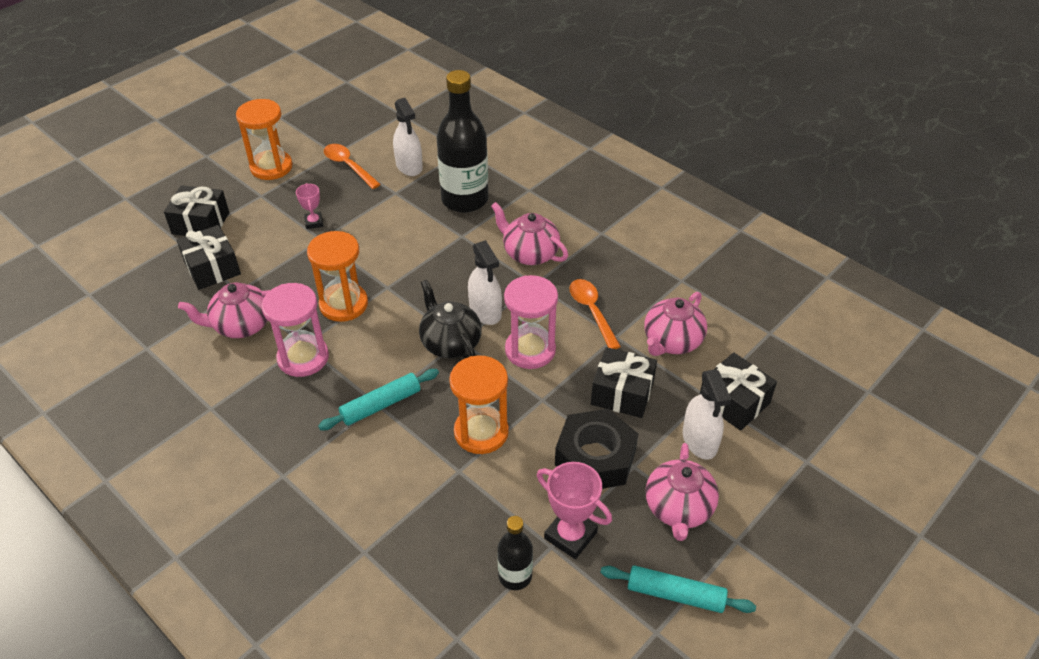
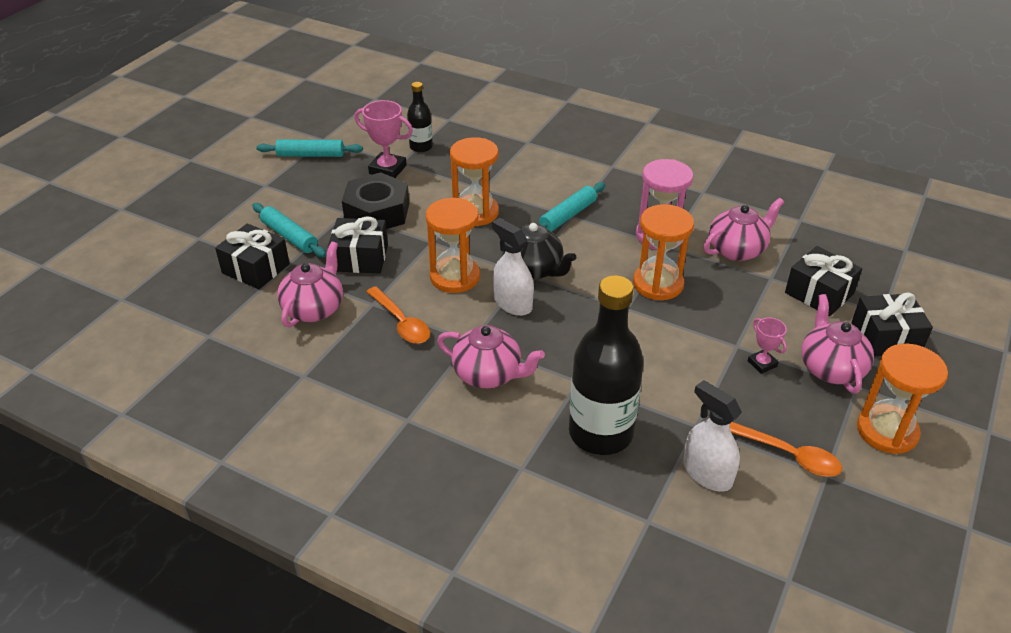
camera: 165 degrees right, 5 degrees down
pink hourglass [504,275,558,369] -> orange hourglass [426,198,480,293]
pink teapot [646,443,719,541] -> pink teapot moved to [801,294,874,394]
white spray bottle [683,370,731,460] -> turquoise rolling pin [252,203,326,257]

